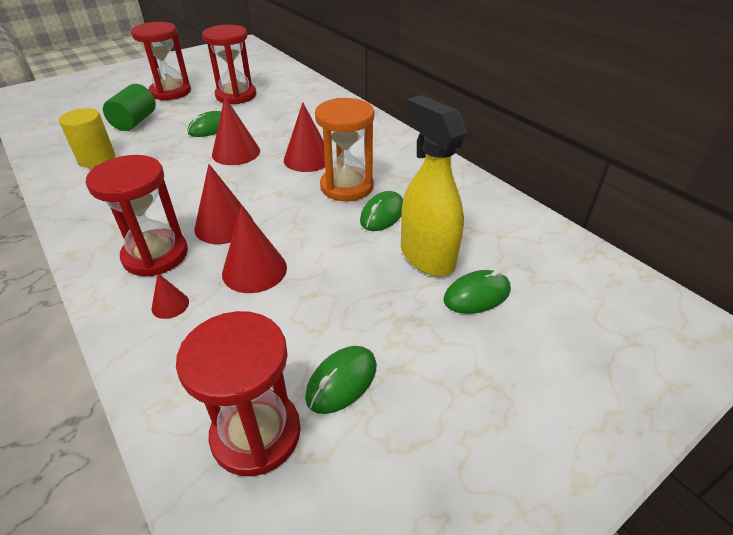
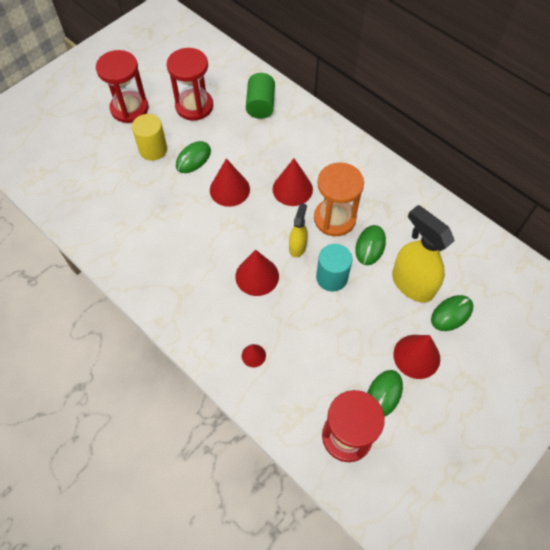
camera: 10 degrees left, 20 degrees up
yellow cylinder [59,108,115,168] -> yellow cylinder moved to [132,114,167,161]
red hourglass [86,155,188,276] -> none
green cylinder [103,84,156,131] -> green cylinder moved to [246,73,275,119]
red cone [222,206,287,293] -> red cone moved to [393,335,440,379]
none -> yellow spray bottle [289,203,308,257]
none -> turquoise cylinder [316,244,352,292]

